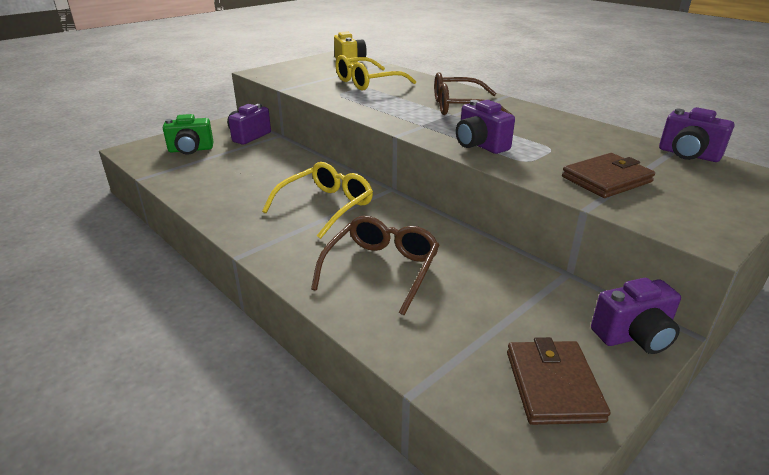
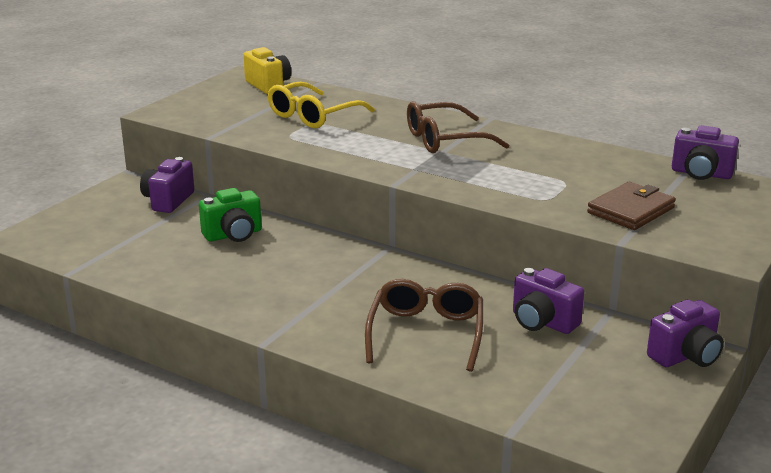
camera: 15 degrees left, 5 degrees down
green camera [163,114,214,155] -> green camera moved to [199,188,262,242]
yellow glasses [262,162,373,239] -> none
purple camera [456,100,515,154] -> purple camera moved to [513,268,584,334]
brown wallet [507,337,610,425] -> none

